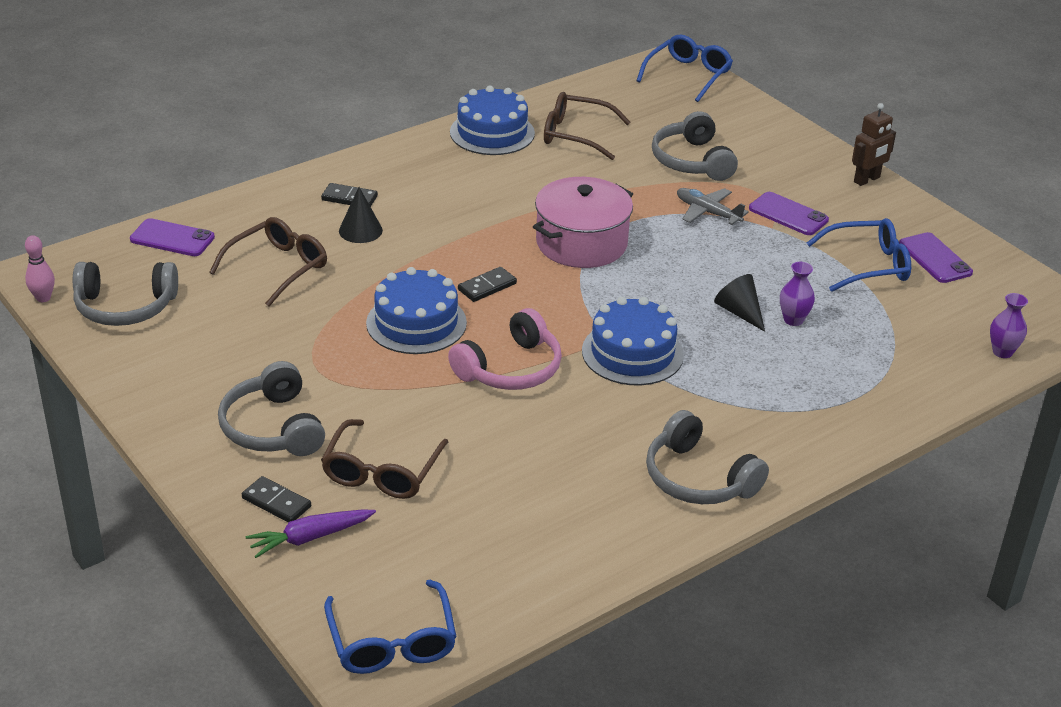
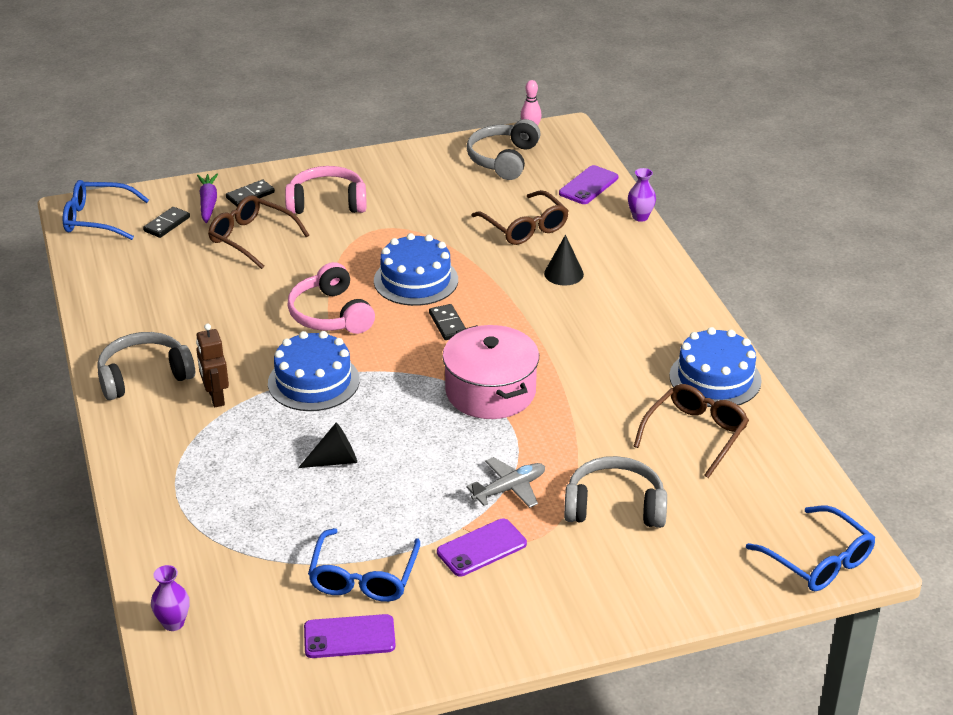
camera: 110 degrees right, 0 degrees up
grey headphones [218,361,325,456] -> pink headphones [285,166,366,214]
black domino [321,183,378,207] -> black domino moved to [143,207,190,238]
purple vase [780,262,815,326] -> purple vase moved to [628,168,656,222]
brown robot [852,103,896,186] -> brown robot moved to [196,324,229,407]

